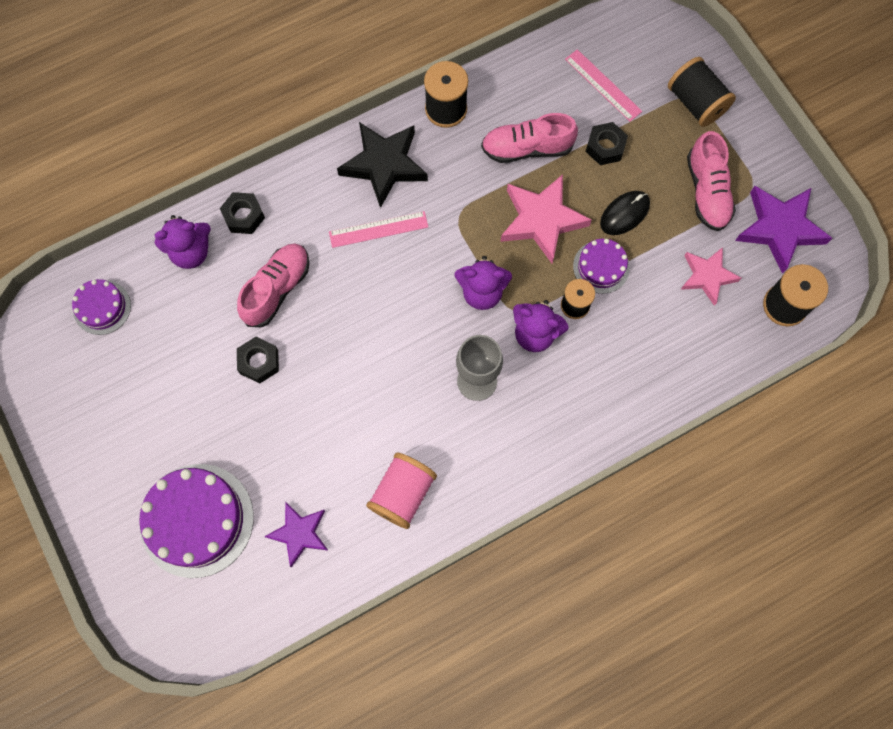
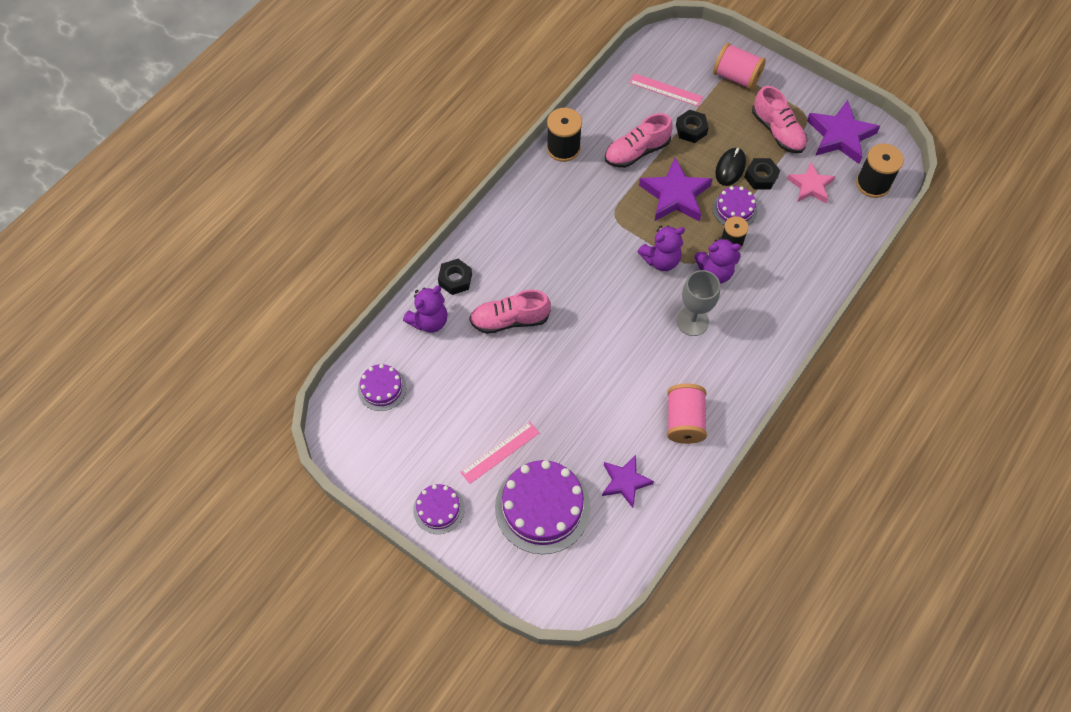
camera: 25 degrees left, 10 degrees down
pink shoe [237,243,309,327] -> pink shoe turned 105 degrees counterclockwise [469,290,551,334]
black nut [237,337,279,384] -> black nut moved to [745,158,780,190]
pink ruler [329,211,428,248] -> pink ruler moved to [460,422,539,484]
black star [337,122,428,208] -> none
pink star [501,174,592,263] -> purple star [639,158,712,222]
black spool [668,57,736,127] -> pink spool [713,43,766,90]
none -> purple cake [413,484,465,534]

